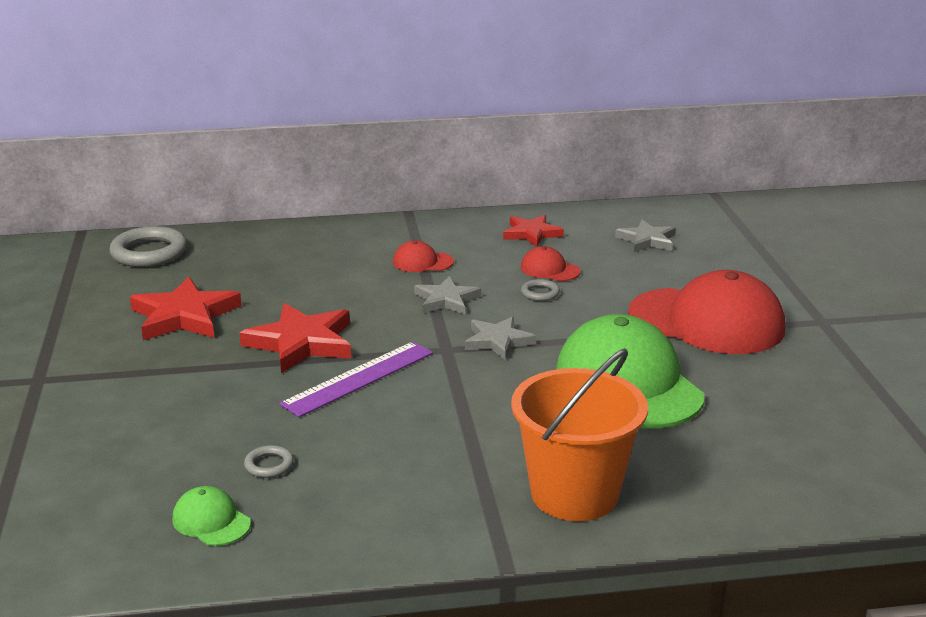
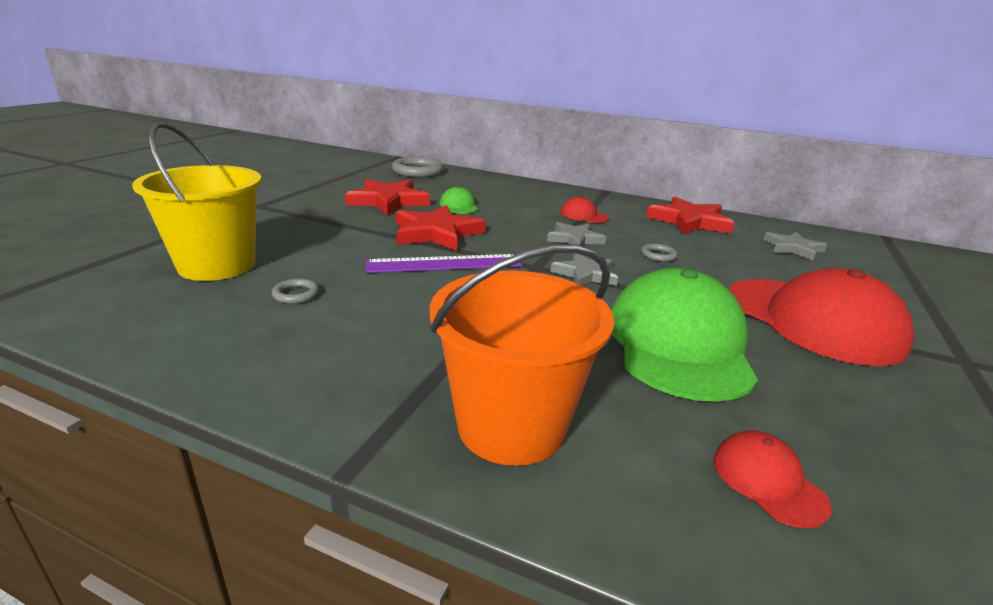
camera: 30 degrees right, 0 degrees up
green cap [172,486,251,546] -> green cap moved to [440,186,478,214]
red star [503,215,564,247] -> red star [646,197,735,234], size x1.59
red cap [521,246,581,281] -> red cap moved to [714,431,832,528]
none -> yellow bucket [132,122,262,281]

